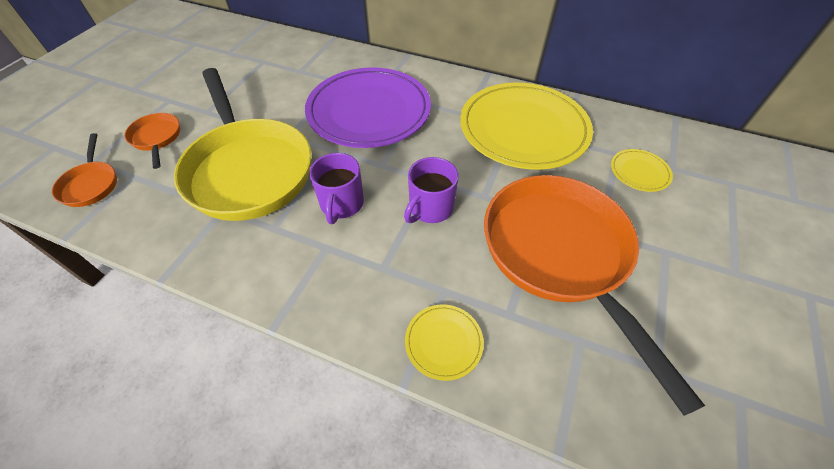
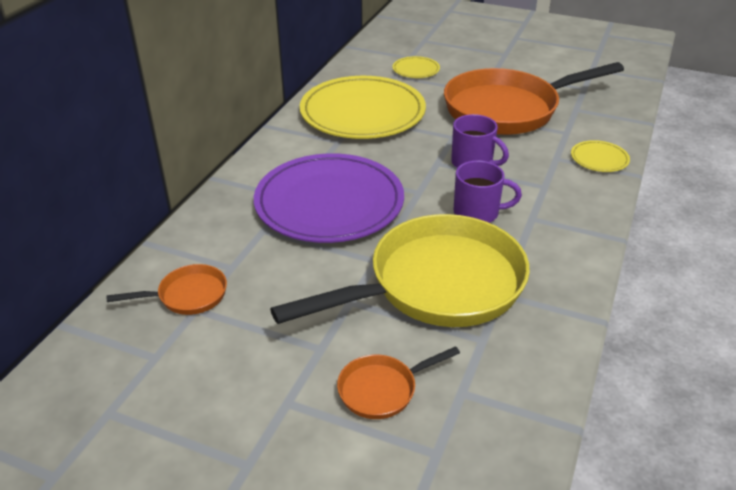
camera: 90 degrees left, 15 degrees down
orange pan [52,133,117,207] -> orange pan moved to [107,264,227,315]

